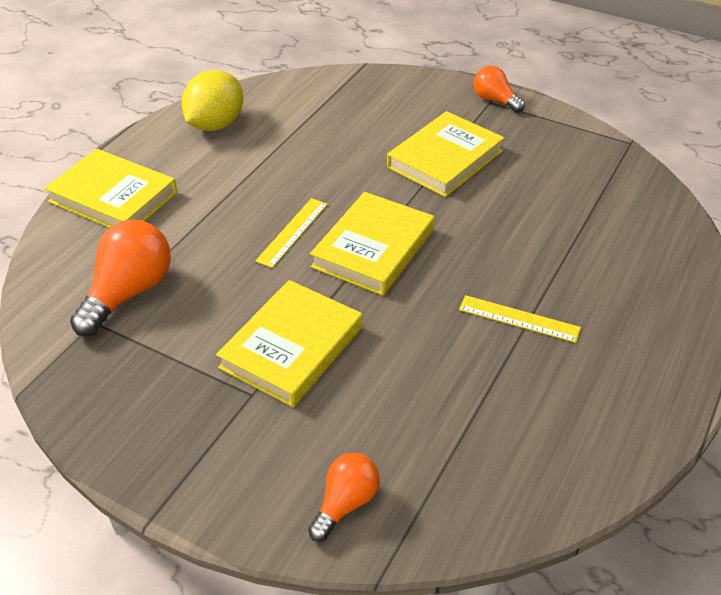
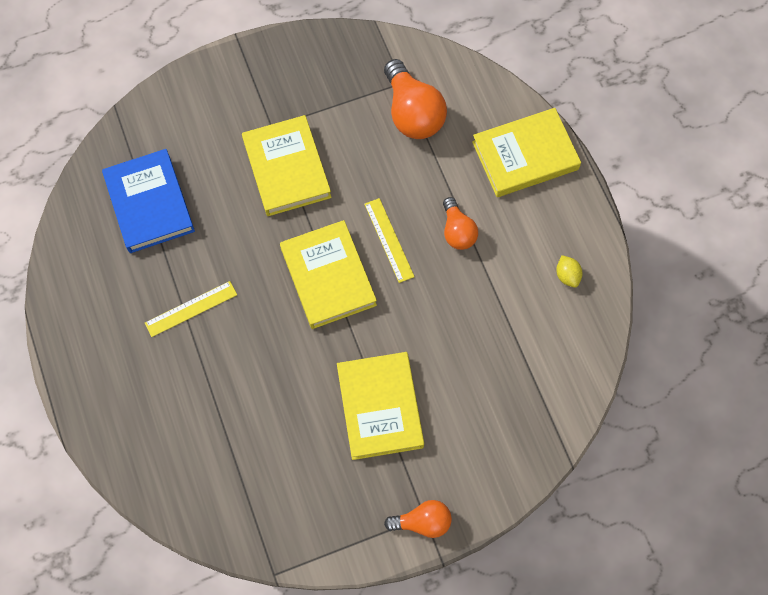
camera: 130 degrees right, 25 degrees up
yellow lemon [182,70,244,131] -> yellow lemon [556,255,583,288], size x0.45
orange light bulb [308,453,380,542] -> orange light bulb moved to [443,197,478,250]
none -> blue book [102,149,195,253]

